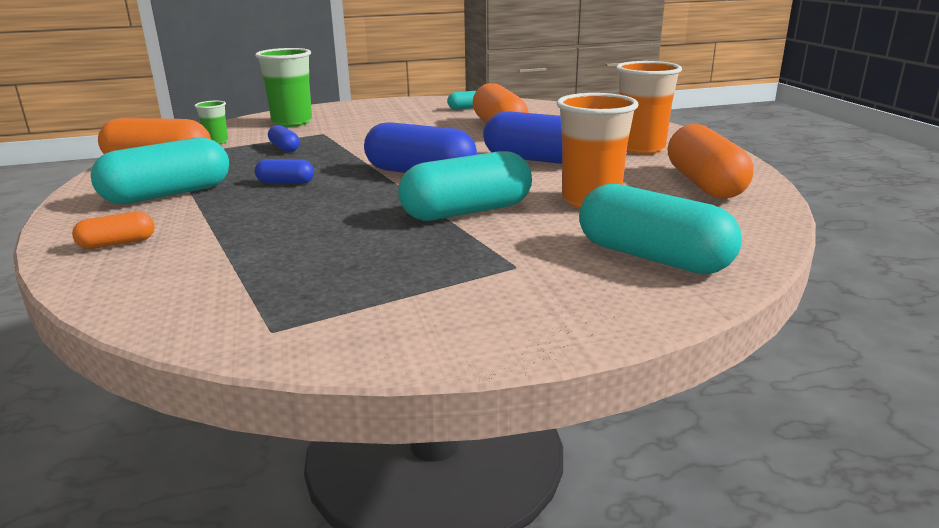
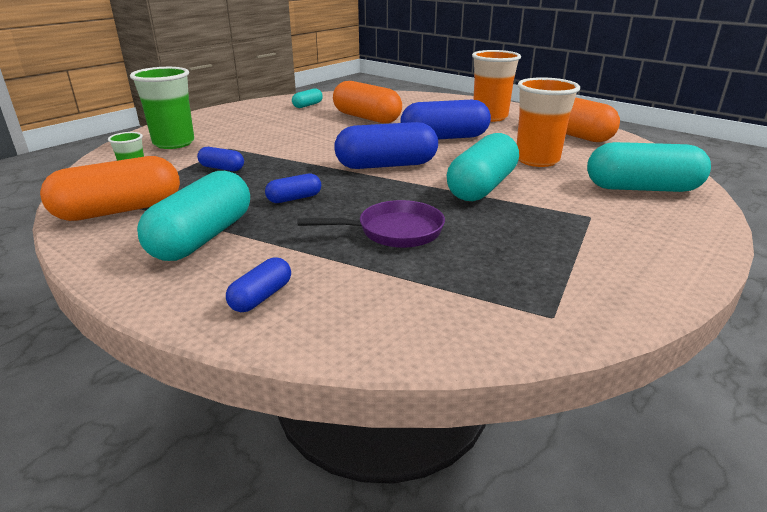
camera: 35 degrees left, 5 degrees up
orange capsule [72,212,154,249] -> blue capsule [226,257,291,312]
none -> purple pan [297,200,445,248]

